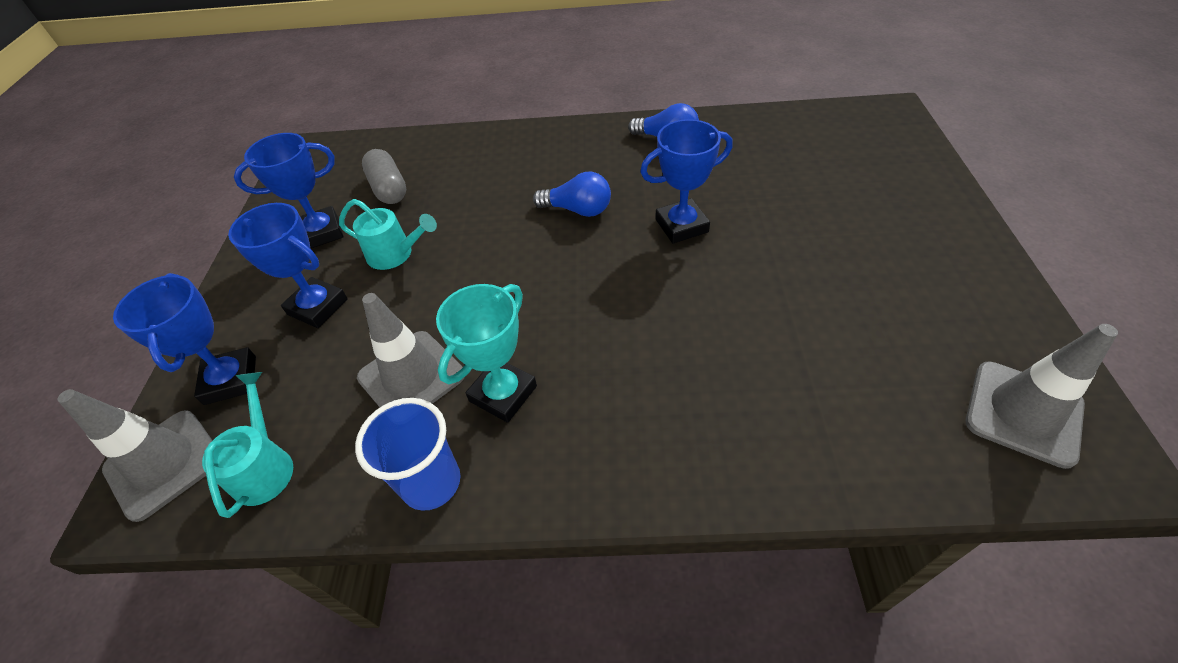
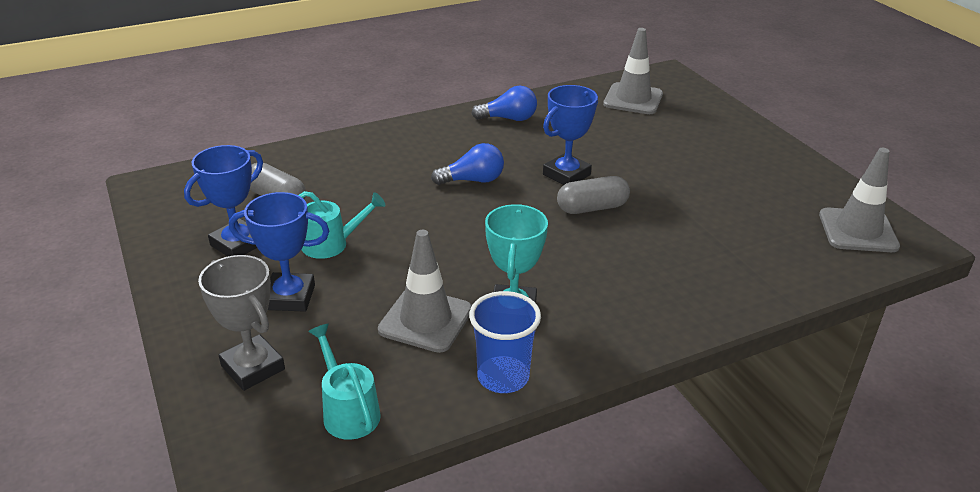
camera: 30 degrees left, 15 degrees down
grey traffic cone [57,389,213,522] -> grey traffic cone moved to [603,28,663,114]
blue trophy [113,273,256,405] -> grey trophy [198,255,285,391]
none -> grey capsule [557,176,630,214]

